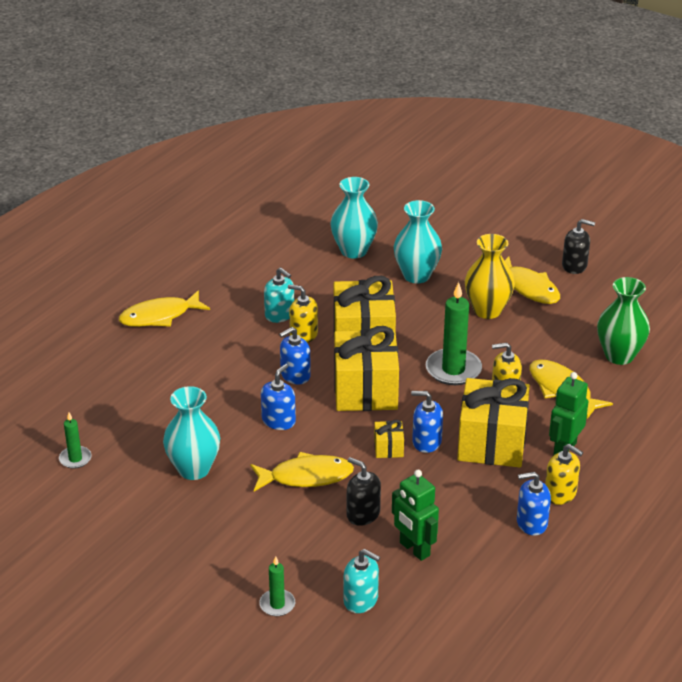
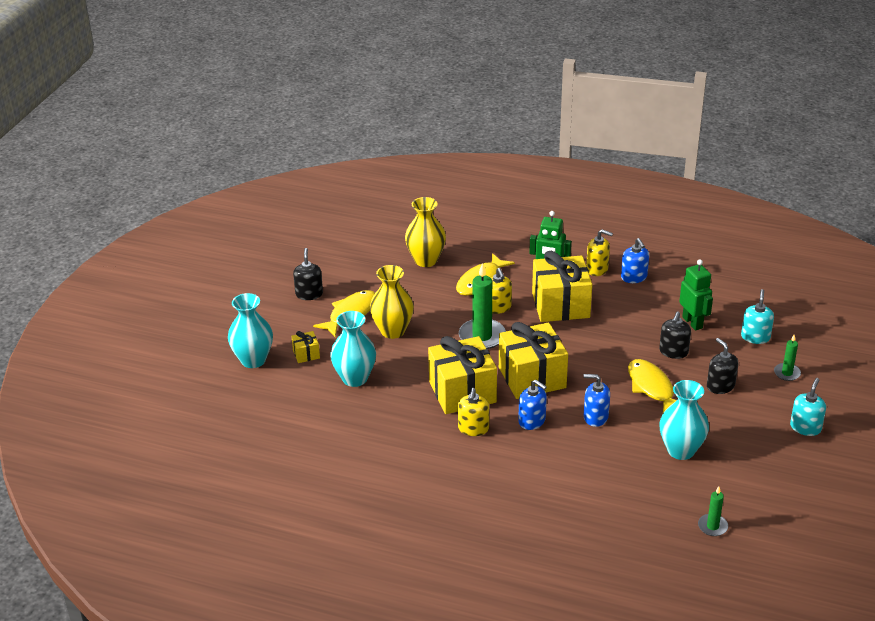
camera: 105 degrees left, 0 degrees up
yellow fish [119,290,210,327] -> none
turquoise soap dispenser [264,267,294,323] -> turquoise soap dispenser moved to [790,378,826,436]
turquoise vase [330,177,378,259] -> turquoise vase moved to [228,293,273,368]
yellow gift [374,420,404,458] -> yellow gift moved to [291,331,320,363]
green robot [392,470,439,561] -> green robot turned 60 degrees counterclockwise [679,259,713,331]
blue soap dispenser [411,391,443,453] -> none
yellow soap dispenser [545,444,583,505] -> yellow soap dispenser turned 90 degrees clockwise [586,229,613,276]
green vase [597,277,650,365] -> yellow vase [405,197,446,267]
none -> black soap dispenser [707,338,738,394]

